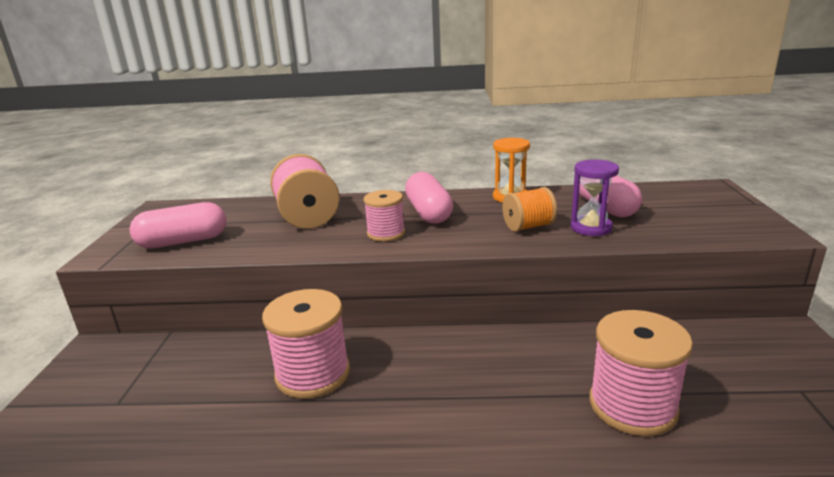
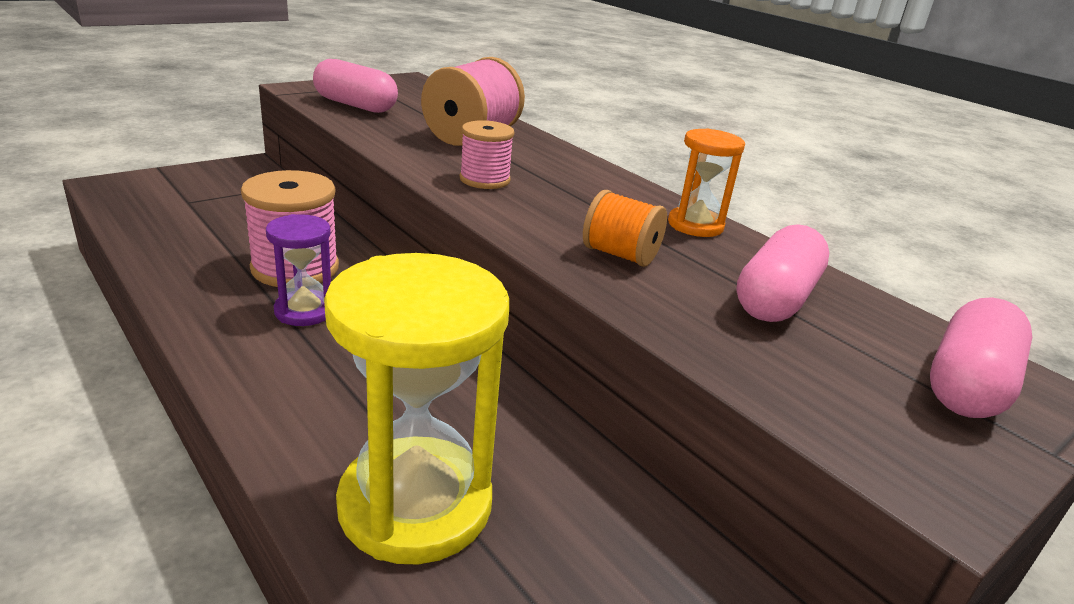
camera: 45 degrees right, 5 degrees up
pink capsule [405,172,453,224] -> pink capsule moved to [930,297,1032,418]
purple hourglass [570,160,619,236] -> purple hourglass moved to [266,214,331,326]
pink spool [589,310,693,436] -> yellow hourglass [324,253,509,565]

